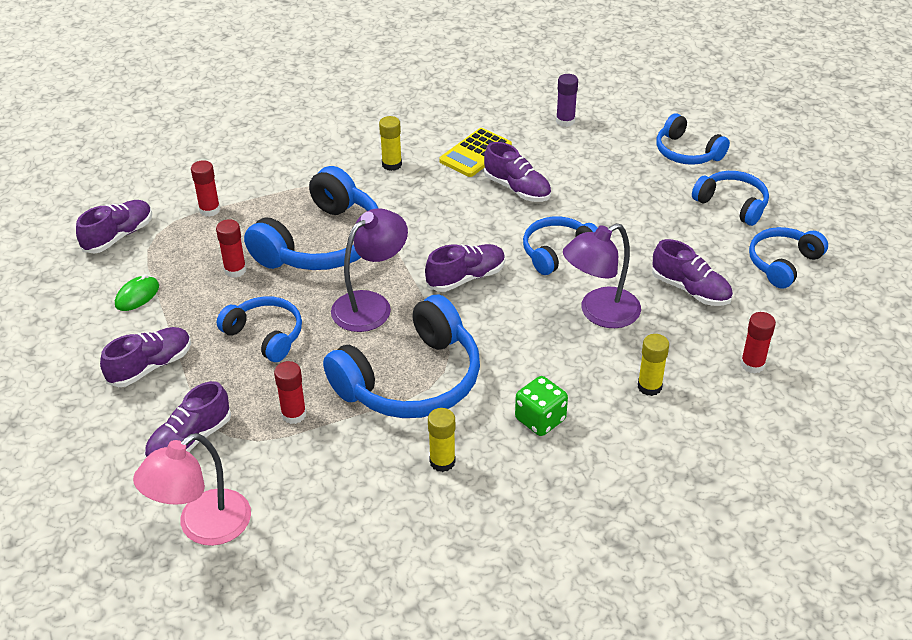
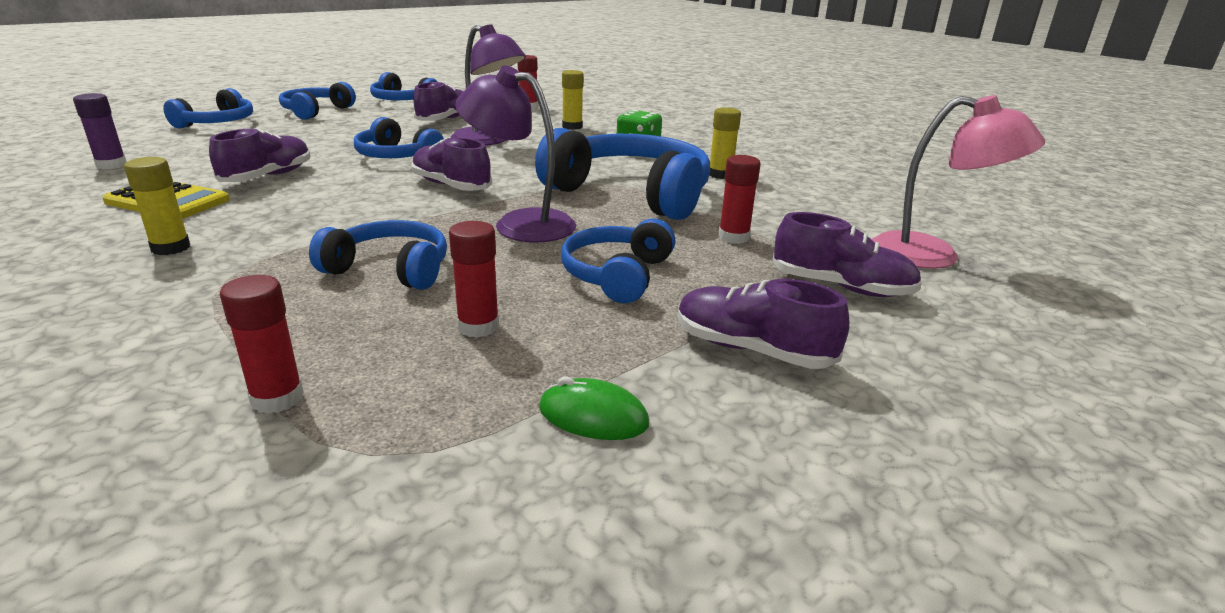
camera: 110 degrees left, 15 degrees down
purple shoe [76,200,152,254] -> none
blue headphones [244,166,378,270] -> blue headphones [309,220,447,290], size x0.57

